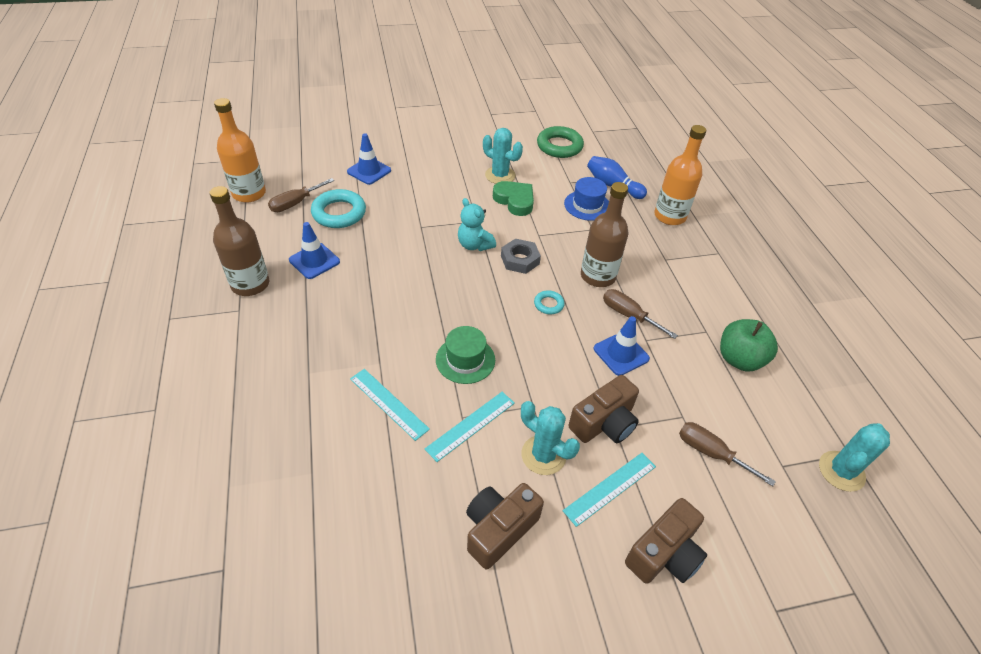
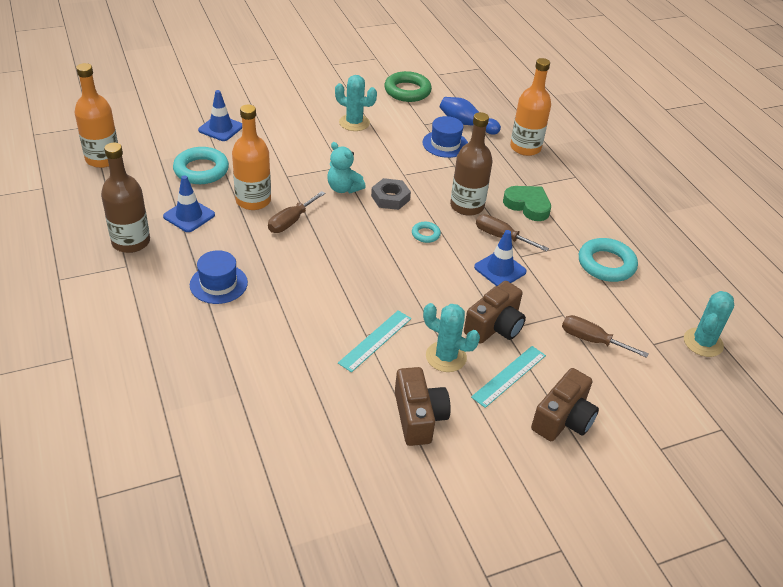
camera: 10 degrees left, 5 degrees down
brown screwdriver [268,178,334,212] -> brown screwdriver moved to [268,191,326,233]
turquoise ruler [350,369,430,441] -> none
green hat [436,326,495,384] -> none
brown camera [466,483,544,570] -> brown camera turned 135 degrees clockwise [395,367,451,446]
green heart [493,181,534,216] -> green heart moved to [503,186,551,221]
green apple [720,319,778,372] -> turquoise ring [579,238,638,282]
none -> blue hat [190,250,248,304]
none -> orange bottle [232,104,271,210]

